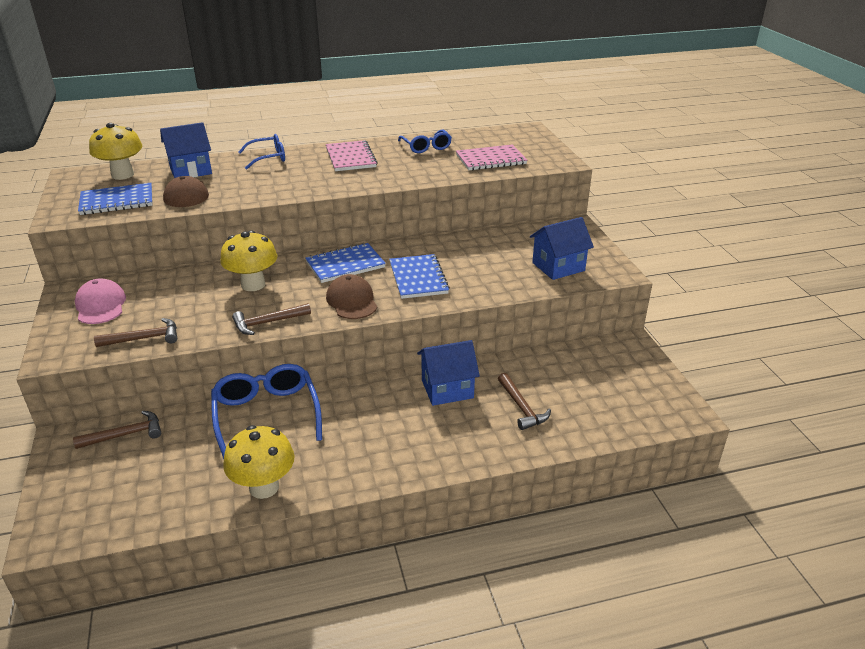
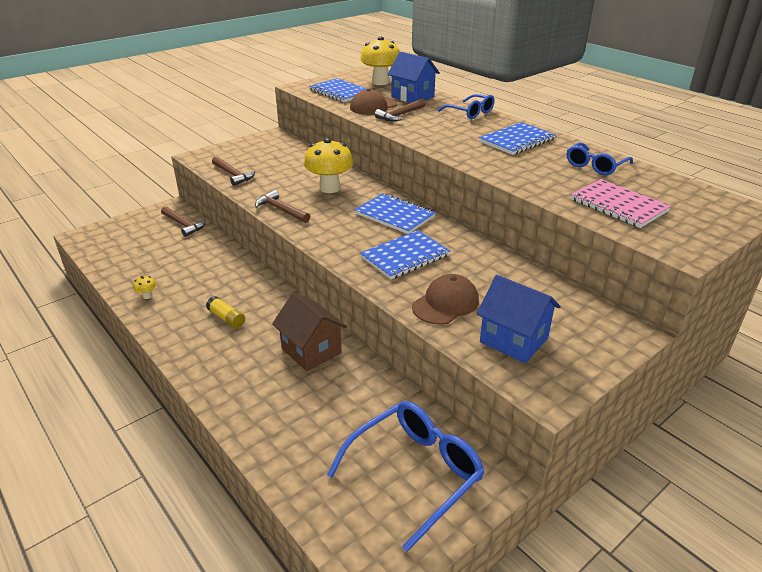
camera: 65 degrees right, 0 degrees up
pink cap [75,278,126,324] -> none
blue glasses [211,364,322,459] -> blue glasses moved to [327,401,485,552]
yellow mushroom [223,425,295,499] -> yellow mushroom [133,276,156,299], size x0.40
pink notebook [326,140,378,171] -> blue notebook [479,122,556,155]
brown cap [326,274,378,319] -> brown cap moved to [412,274,479,325]
blue house [417,340,480,406] -> brown house [272,293,347,371]
brown hammer [498,373,551,430] -> brown hammer moved to [374,99,426,121]
none -> yellow glue stick [206,296,245,328]

